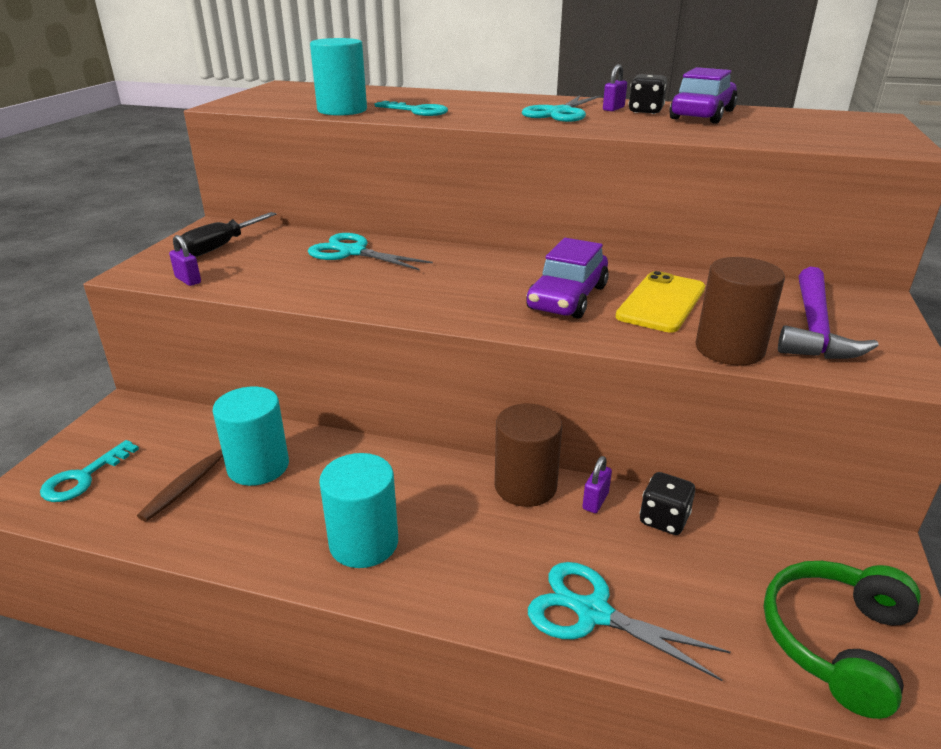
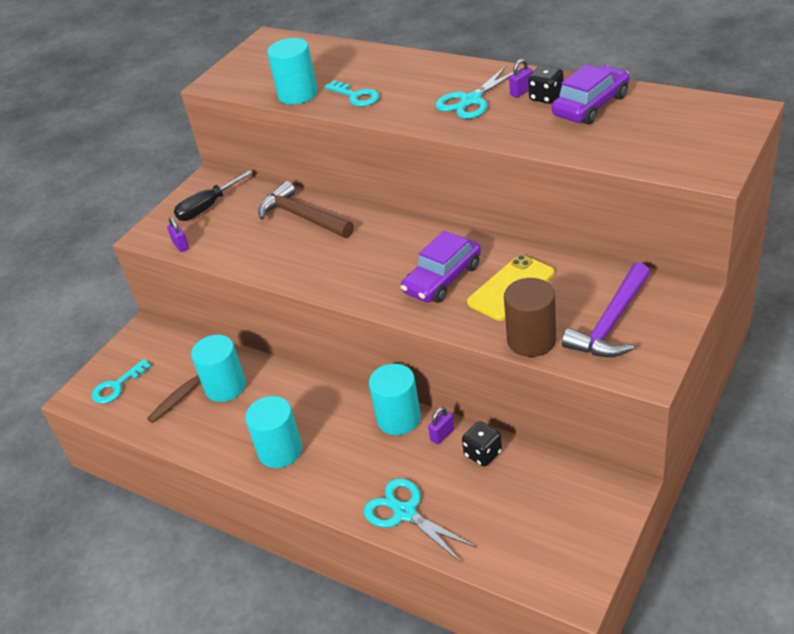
camera: 20 degrees right, 10 degrees up
turquoise scissors [308,233,433,271] -> brown hammer [258,181,354,238]
brown cylinder [495,404,562,507] -> turquoise cylinder [369,363,421,435]
green headphones [764,561,921,719] -> none

